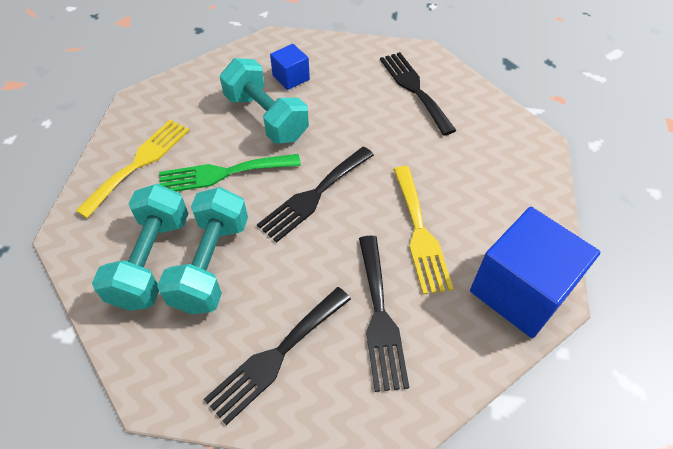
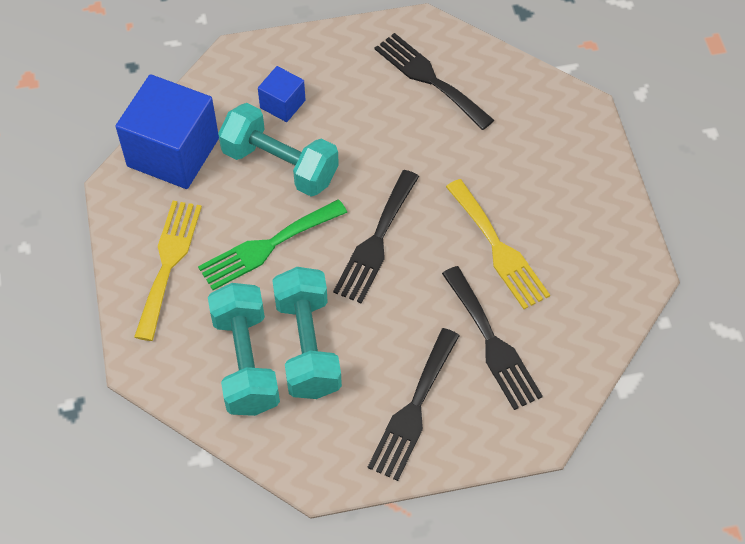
camera: 20 degrees left, 5 degrees up
blue cube [470,207,600,338] -> blue cube moved to [115,74,219,189]

